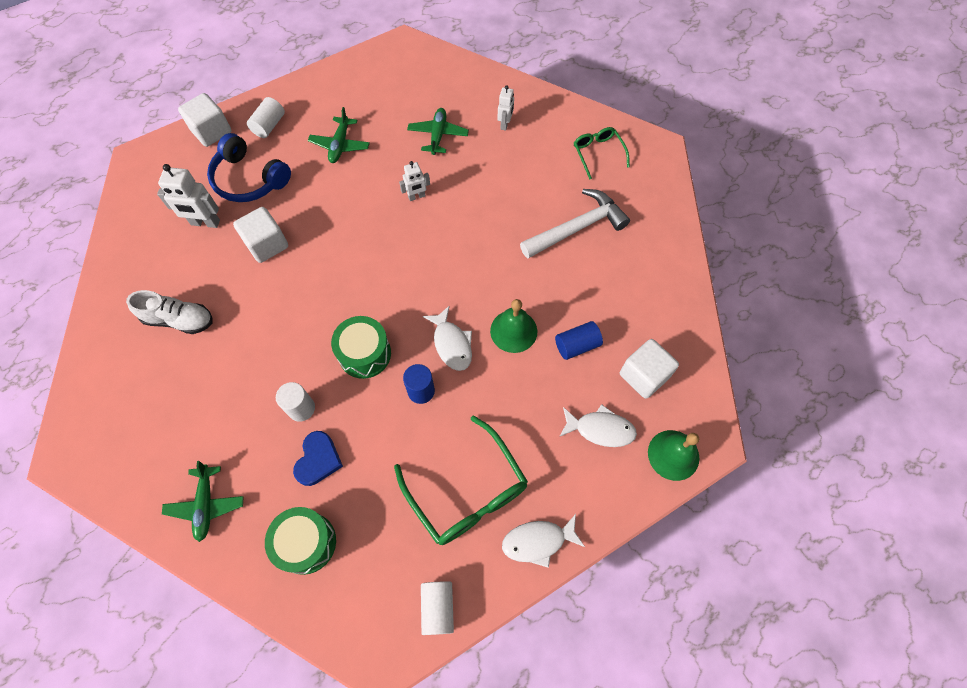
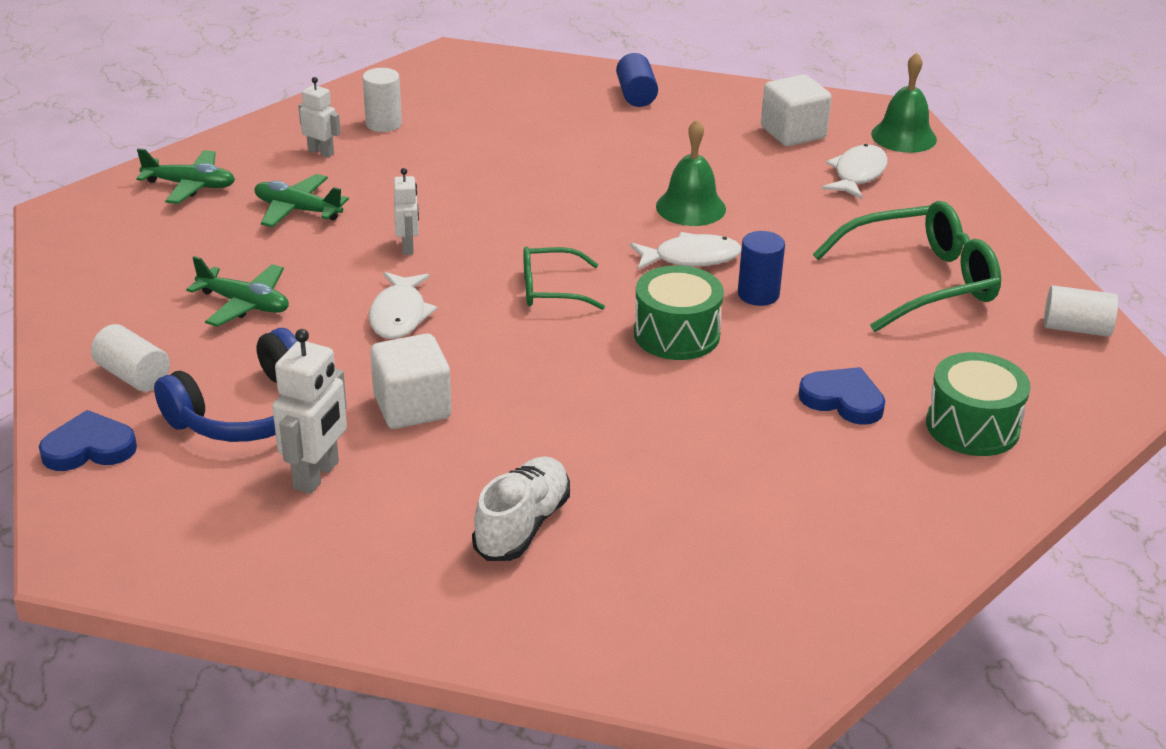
camera: 75 degrees left, 30 degrees down
green plane [162,461,244,542] -> green plane moved to [136,148,235,204]
white cube [178,93,232,147] -> blue heart [39,410,137,471]
white cylinder [276,382,315,422] -> white cylinder moved to [363,68,402,132]
white fish [502,514,585,568] -> white fish moved to [369,272,438,339]
white hammer [520,189,630,258] -> none
blue cylinder [555,321,603,360] -> blue cylinder moved to [616,53,658,107]
green glasses [574,127,630,180] -> green glasses moved to [523,246,605,310]

